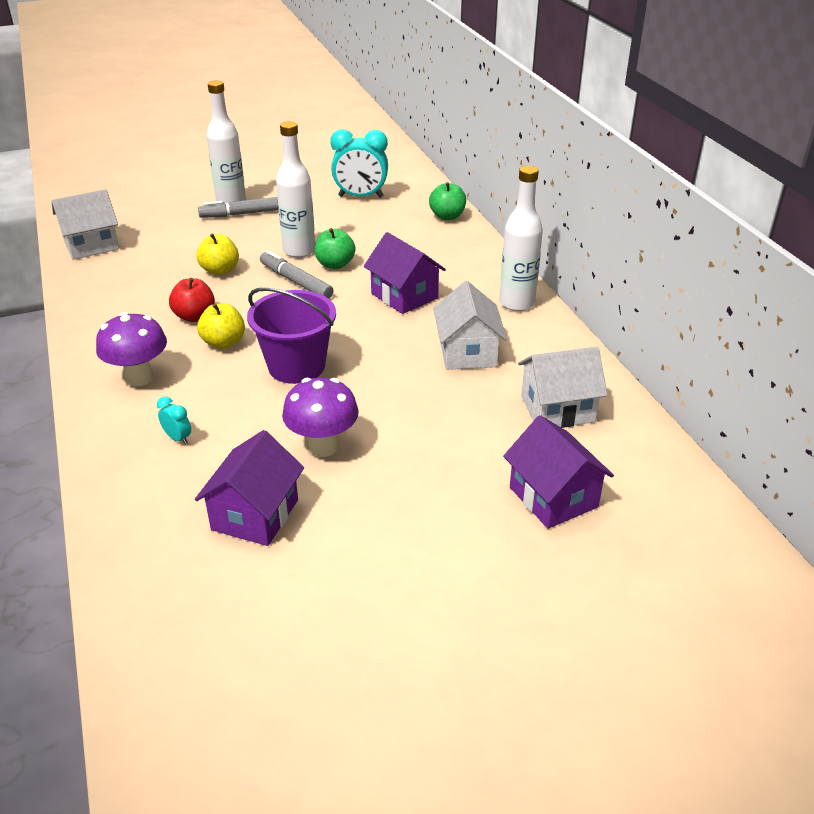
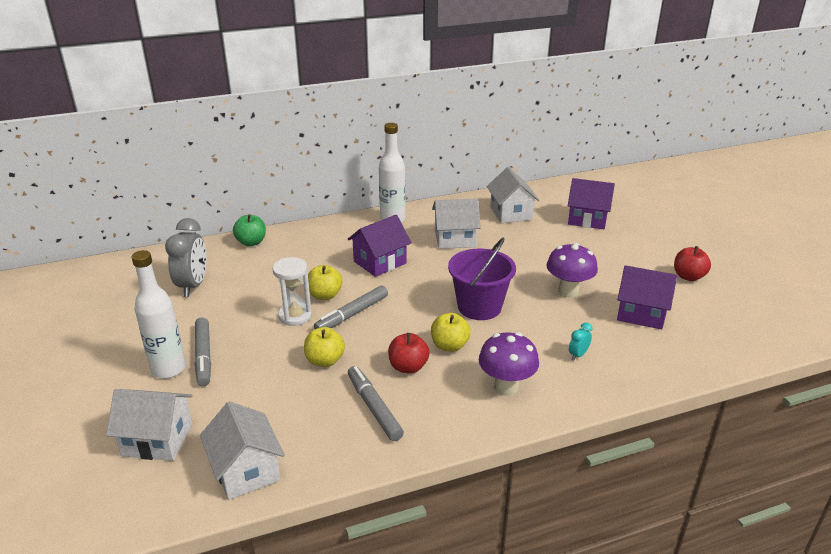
camera: 90 degrees left, 5 degrees down
white bottle [276,121,315,258] -> white hourglass [273,257,312,326]
green apple [315,228,356,269] -> yellow apple [308,265,342,300]
turquoise clock [331,129,388,198] -> grey clock [165,218,207,297]
purple house [503,415,614,529] -> purple house turned 45 degrees clockwise [568,178,615,229]
none -> white house [106,389,193,461]
none -> grey marker [348,366,404,441]
none -> red apple [674,246,711,281]

